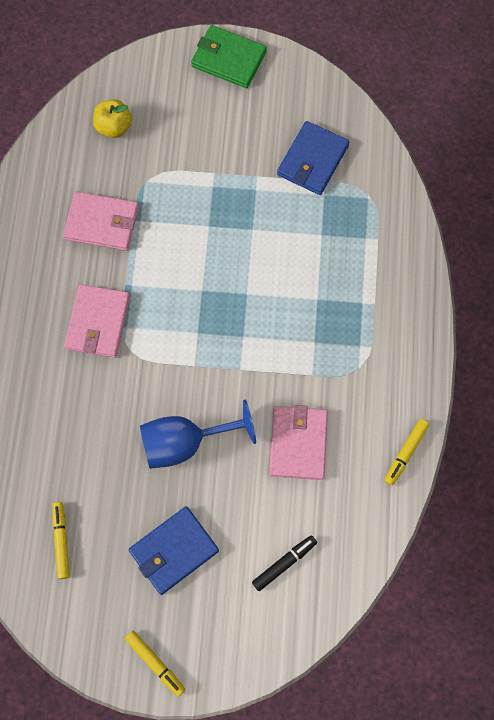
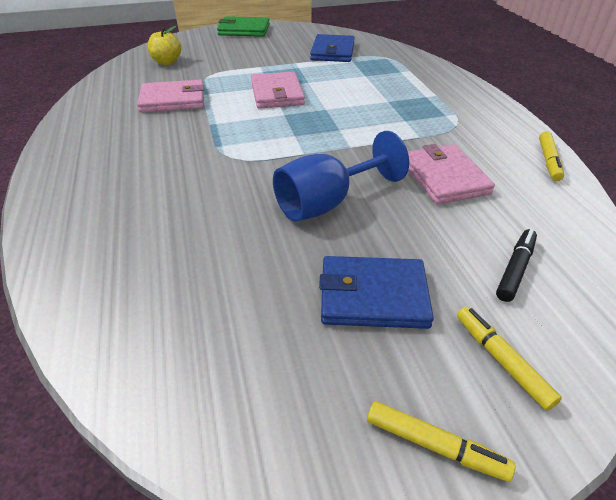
camera: 20 degrees left, 30 degrees down
yellow marker [53,502,70,579] -> yellow marker moved to [457,306,562,411]
pink wallet [64,284,130,358] -> pink wallet moved to [251,71,305,109]
blue wallet [129,506,219,595] -> blue wallet turned 60 degrees clockwise [319,256,434,329]

